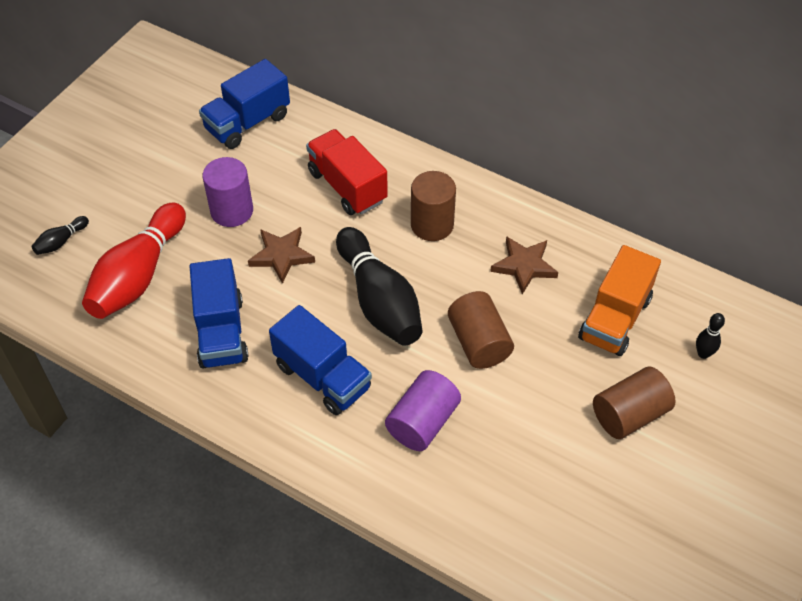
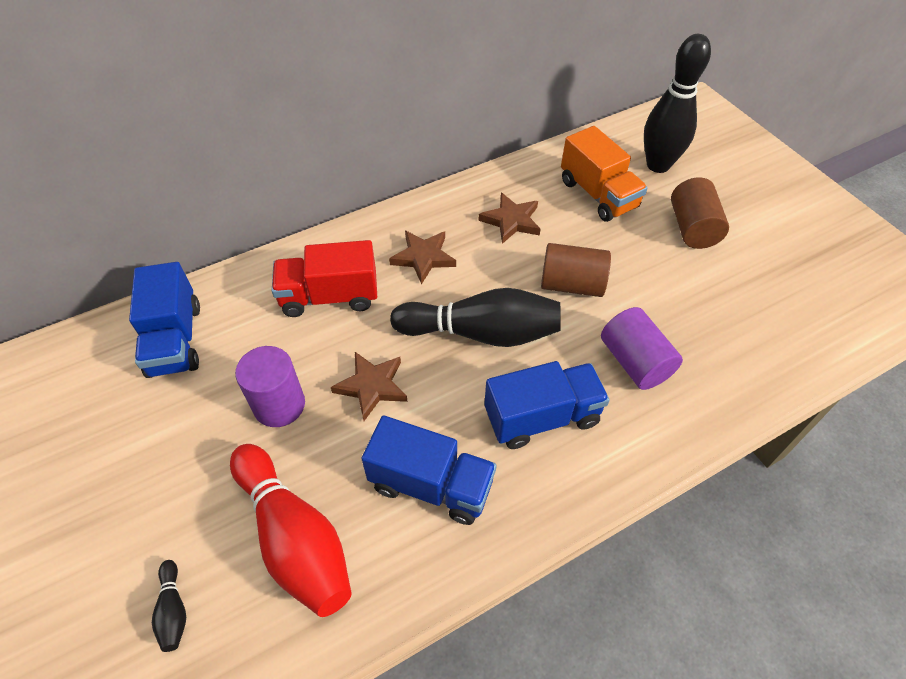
camera: 60 degrees left, 0 degrees up
brown cylinder [411,171,456,241] -> brown star [389,231,456,284]
black bowling pin [696,313,725,359] -> black bowling pin [644,34,711,173], size x2.40

